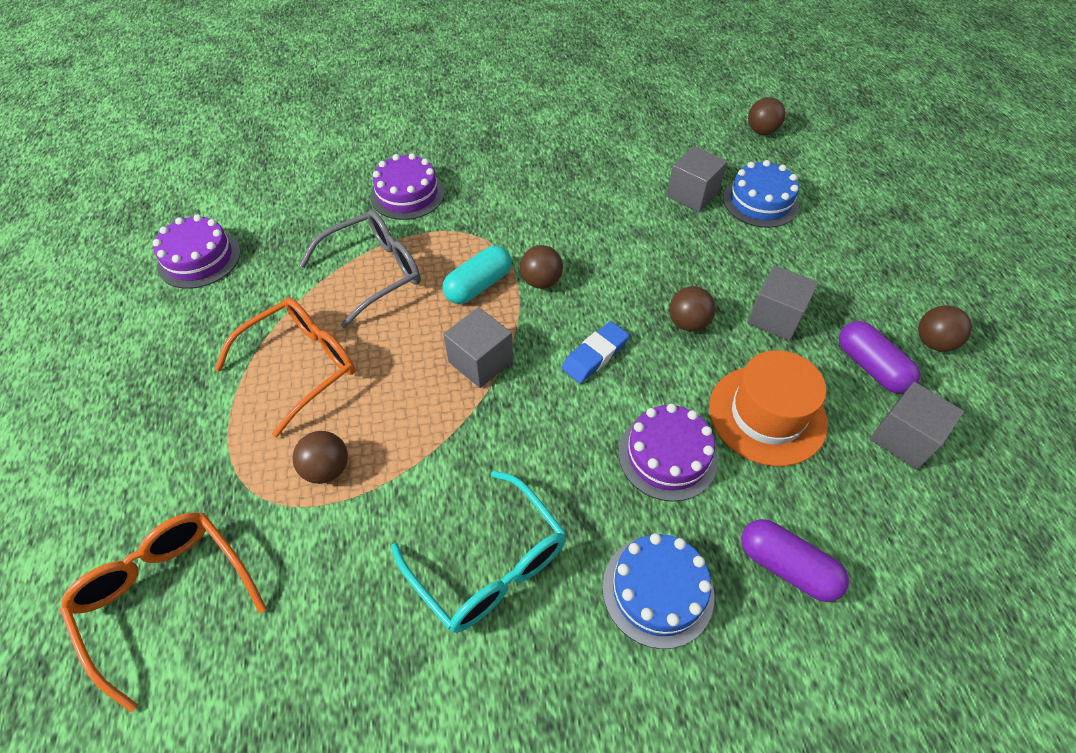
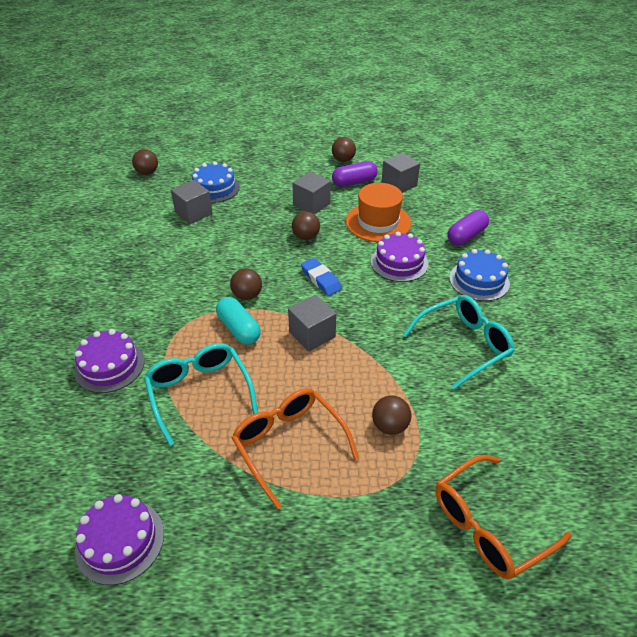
camera: 80 degrees left, 10 degrees down
grey glasses [300,210,421,328] -> turquoise glasses [144,343,258,446]

